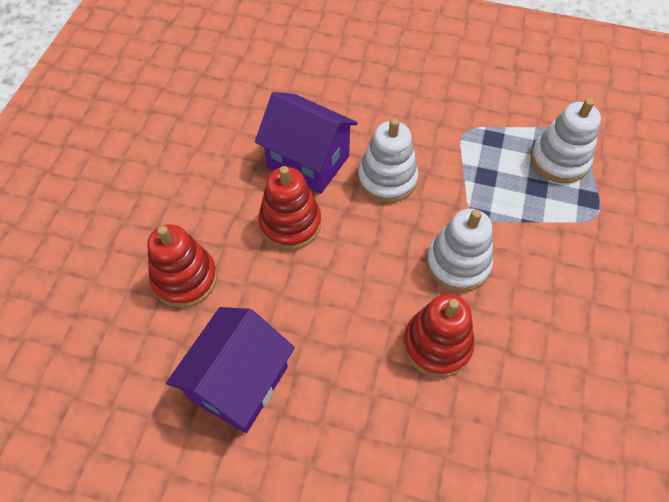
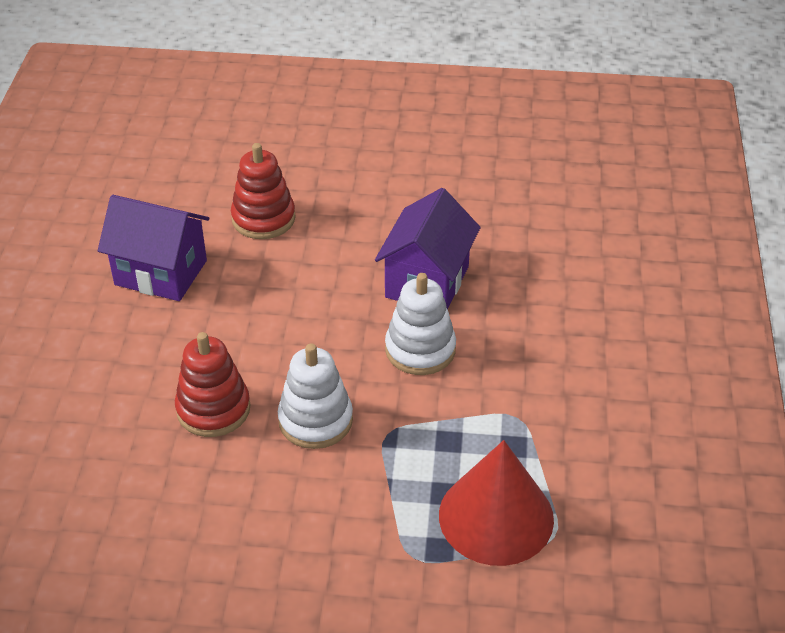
camera: 80 degrees right, 15 degrees down
red stacking toy [258,166,321,250] -> none
white stacking toy [531,98,601,183] -> red cone [439,440,554,566]

